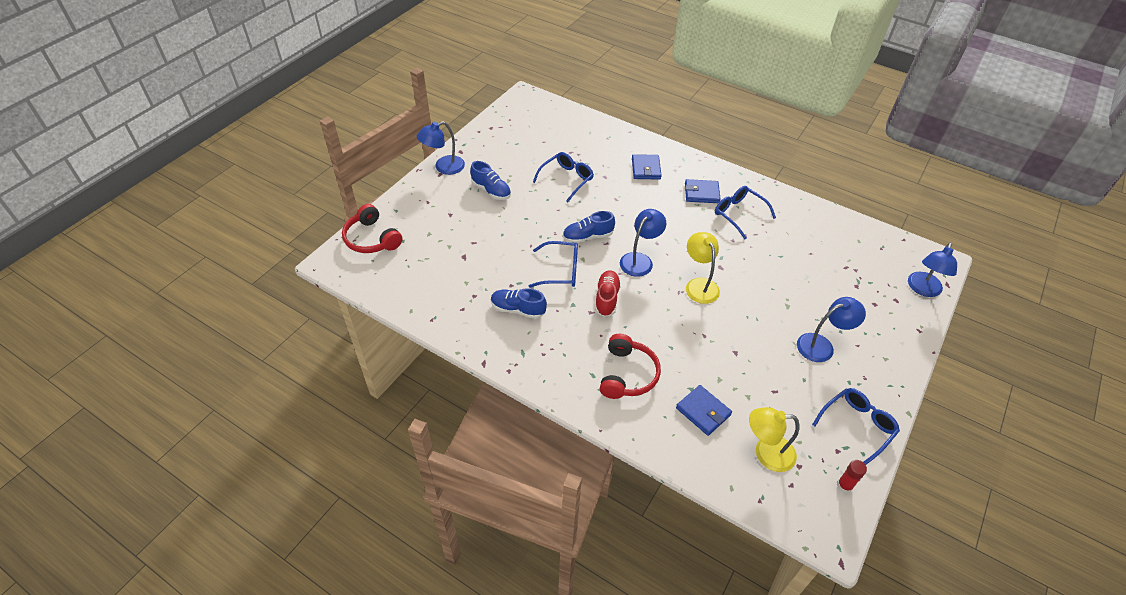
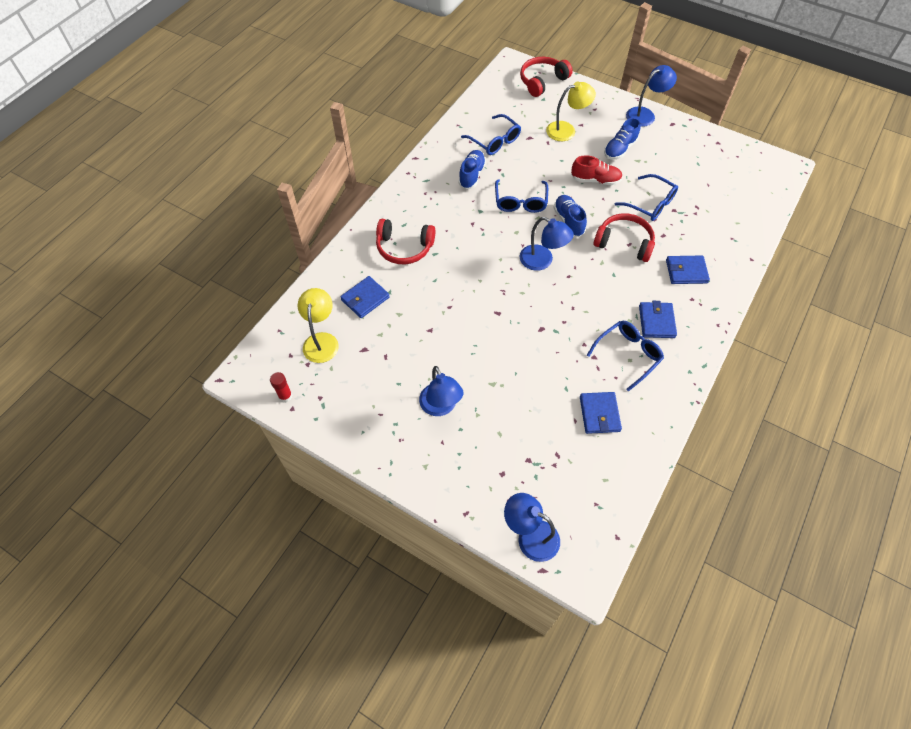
camera: 90 degrees right, 10 degrees up
blue lamp [417,121,465,175] -> blue lamp turned 90 degrees clockwise [626,65,677,127]
red shoe [595,270,621,317] -> red shoe moved to [571,156,623,185]
yellow lamp [686,232,720,304] -> yellow lamp moved to [546,82,596,141]
blue glasses [812,388,900,465] -> blue glasses moved to [461,114,521,155]
none -> blue wallet [580,392,622,434]
none -> red headphones [594,213,655,262]

